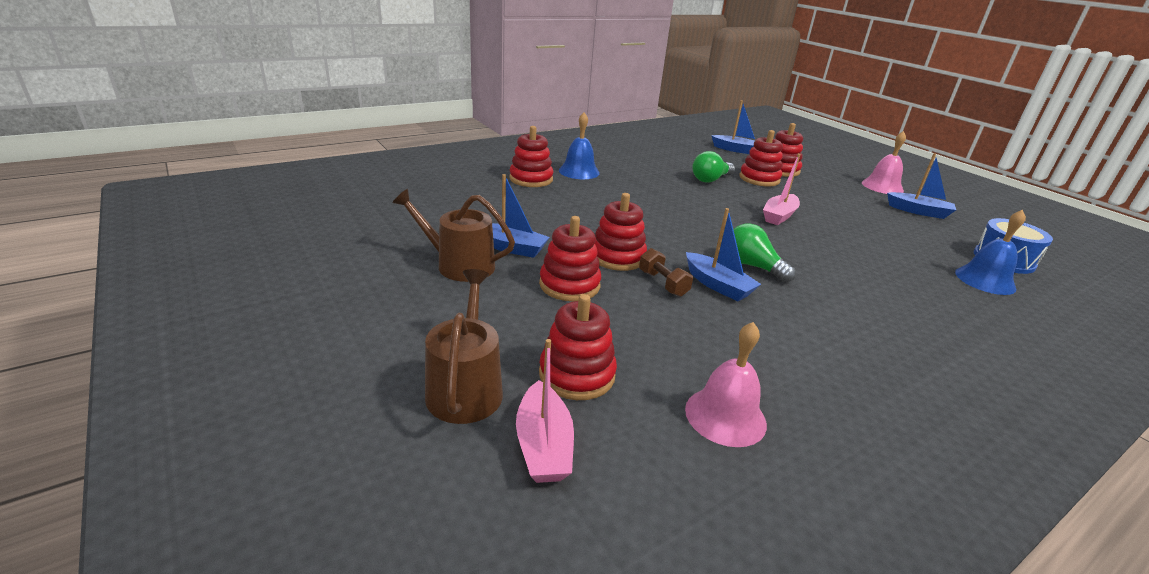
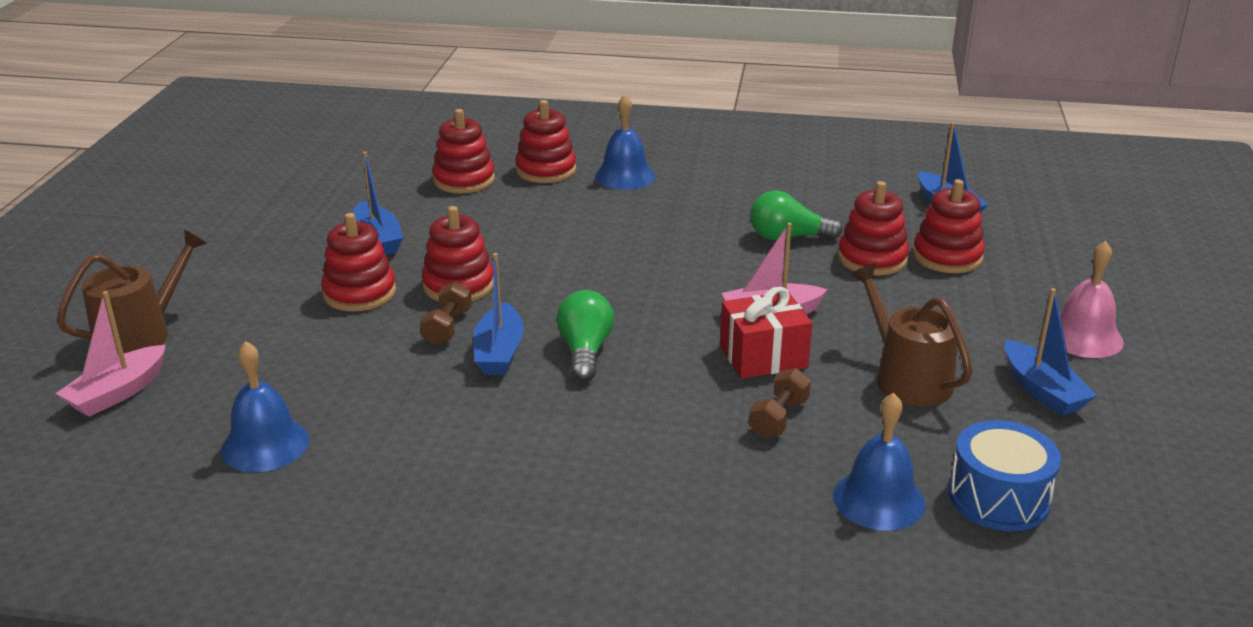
camera: 45 degrees right, 0 degrees up
brown watering can [392,189,515,282] -> brown watering can moved to [851,263,972,406]
red stacking toy [539,294,617,400] -> red stacking toy moved to [432,109,495,193]
pink bell [685,322,767,447] -> blue bell [221,341,310,472]
none -> red gift [720,287,812,379]
none -> brown dumbbell [749,368,811,438]

